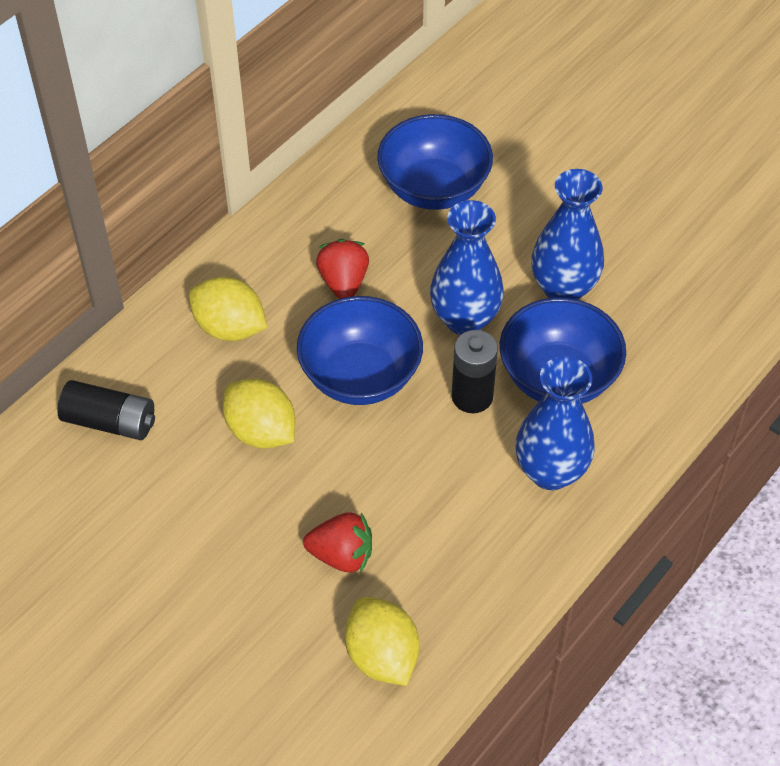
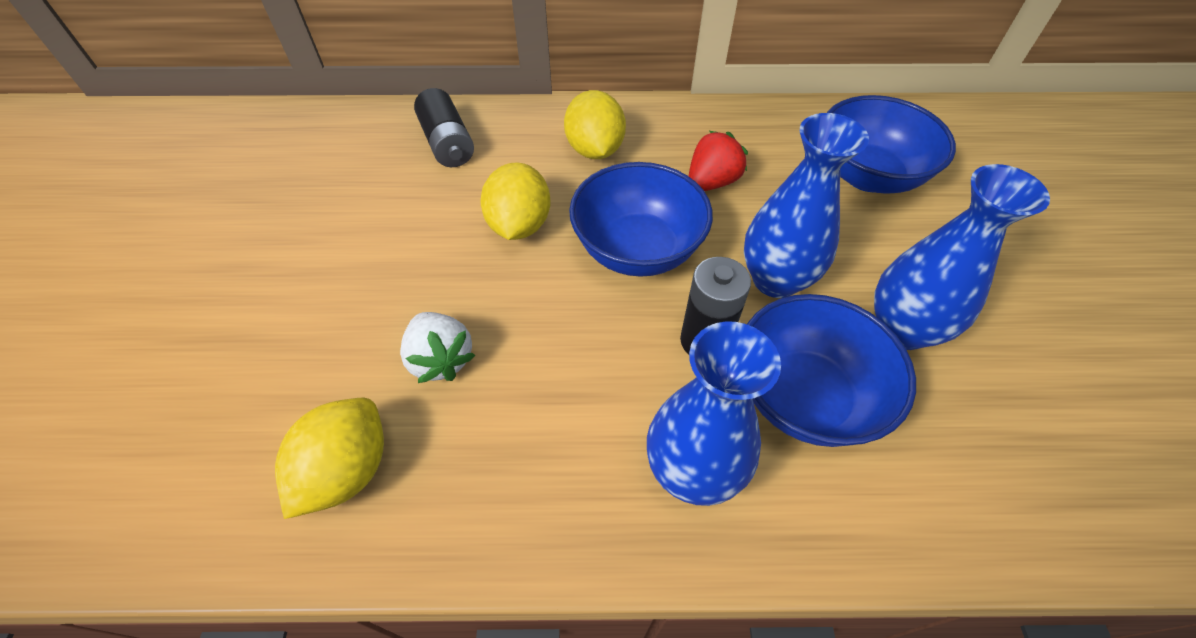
camera: 50 degrees right, 0 degrees up
red strawberry [303,512,372,573] -> white strawberry [400,312,476,383]

